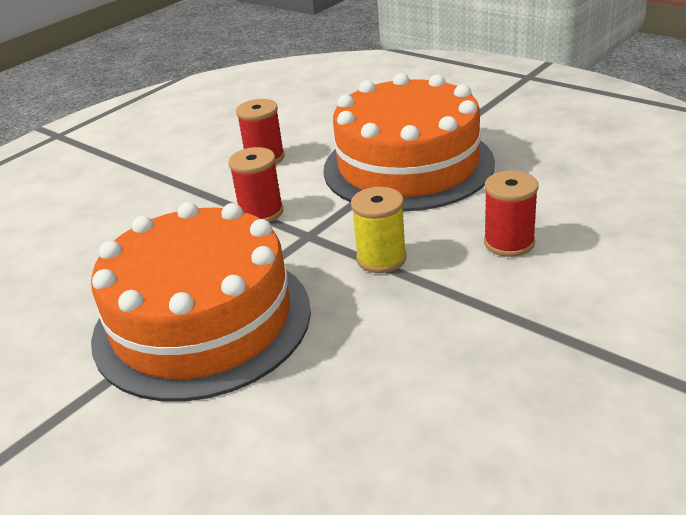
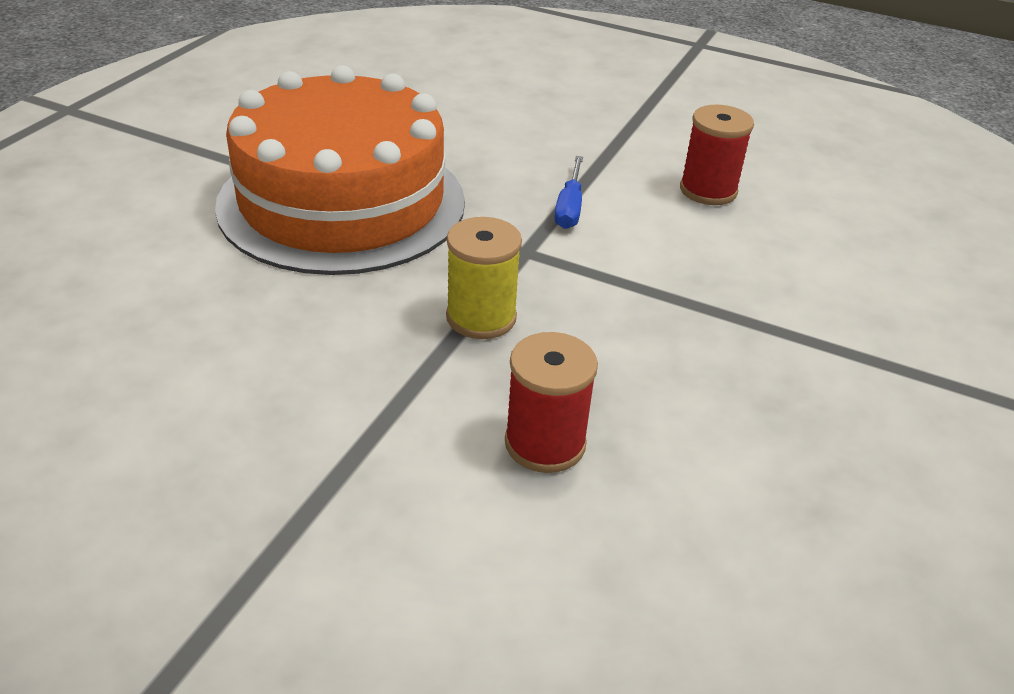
camera: 70 degrees right, 5 degrees up
red spool [228,147,283,222] -> blue screwdriver [554,156,583,229]
orange cake [324,73,495,212] -> none

